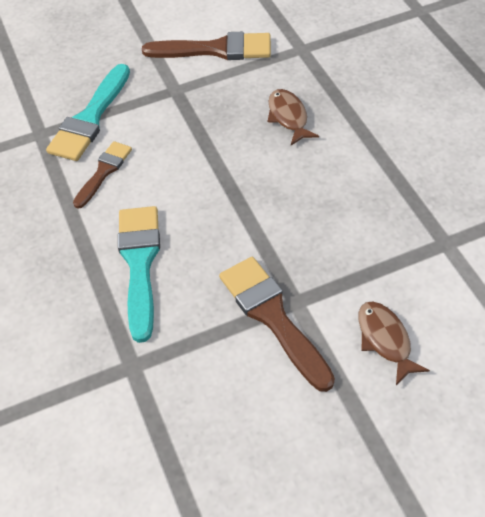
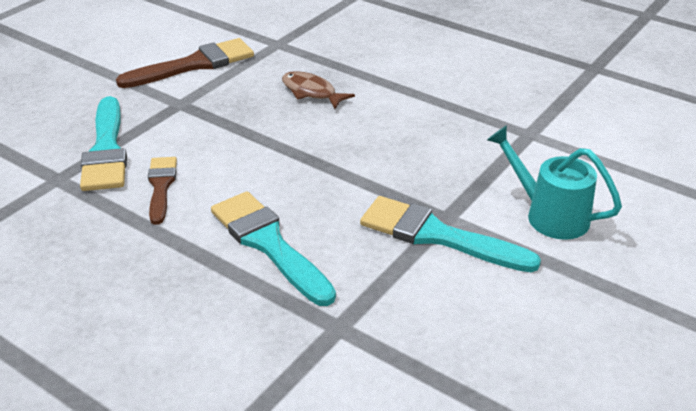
camera: 35 degrees left, 15 degrees down
brown brush [219,257,335,392] -> turquoise brush [360,196,541,272]
brown fish [358,302,430,385] -> turquoise watering can [487,125,622,240]

